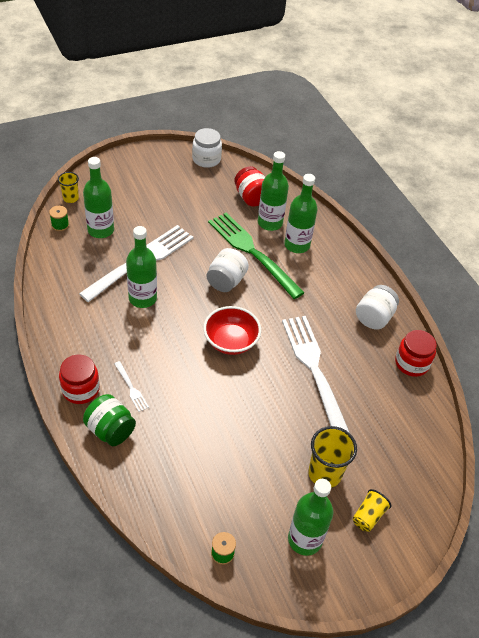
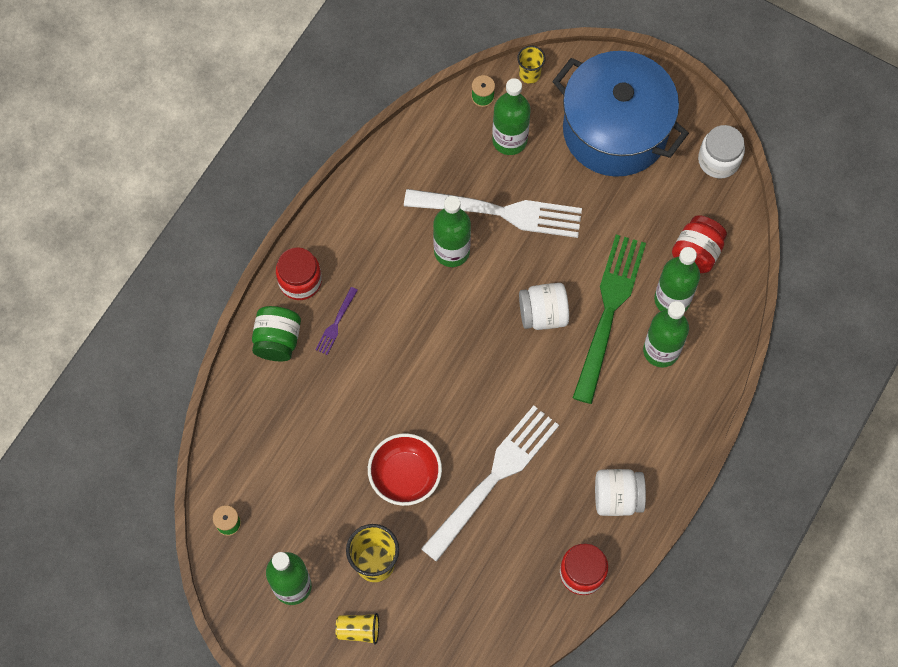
camera: 60 degrees right, 20 degrees up
white fork [114,361,149,412] -> purple fork [315,287,358,355]
red bowl [203,306,261,355] -> red bowl moved to [368,433,442,506]
none -> blue pot [552,51,689,177]

